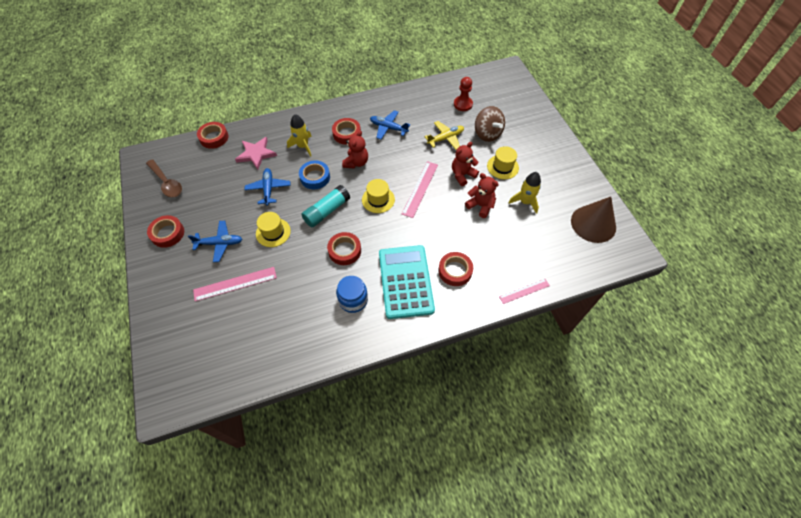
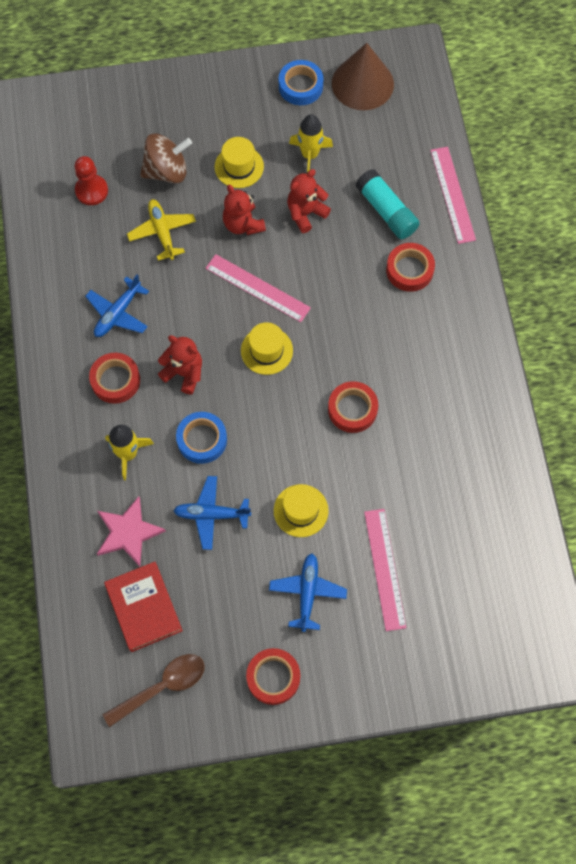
camera: 80 degrees left, 10 degrees up
red tape [197,122,229,149] -> none
turquoise glue stick [301,185,350,227] -> turquoise glue stick moved to [356,169,420,239]
blue jar [336,276,368,313] -> none
turquoise calculator [379,245,435,319] -> none
pink ruler [499,279,550,304] -> pink ruler [430,147,476,244], size x1.54
none -> red book [104,562,183,652]
none -> blue tape [279,60,323,105]

